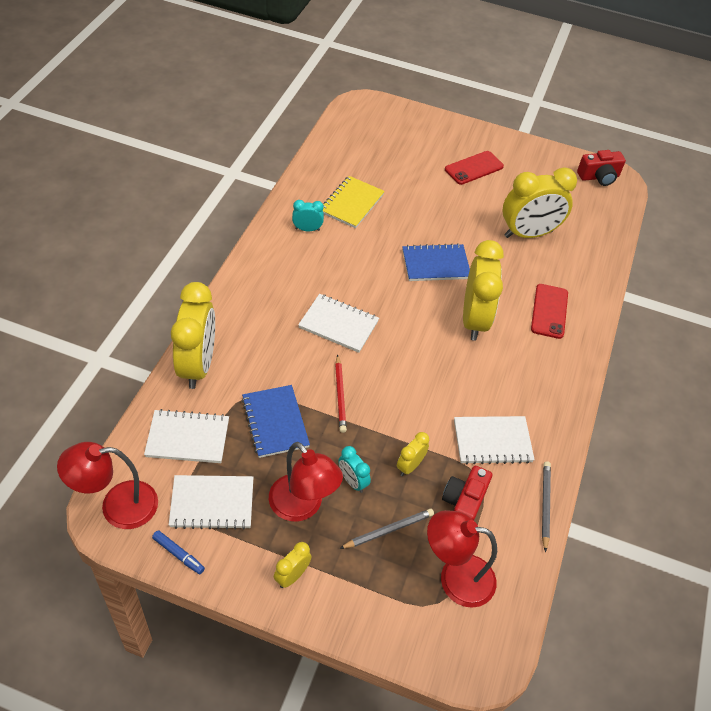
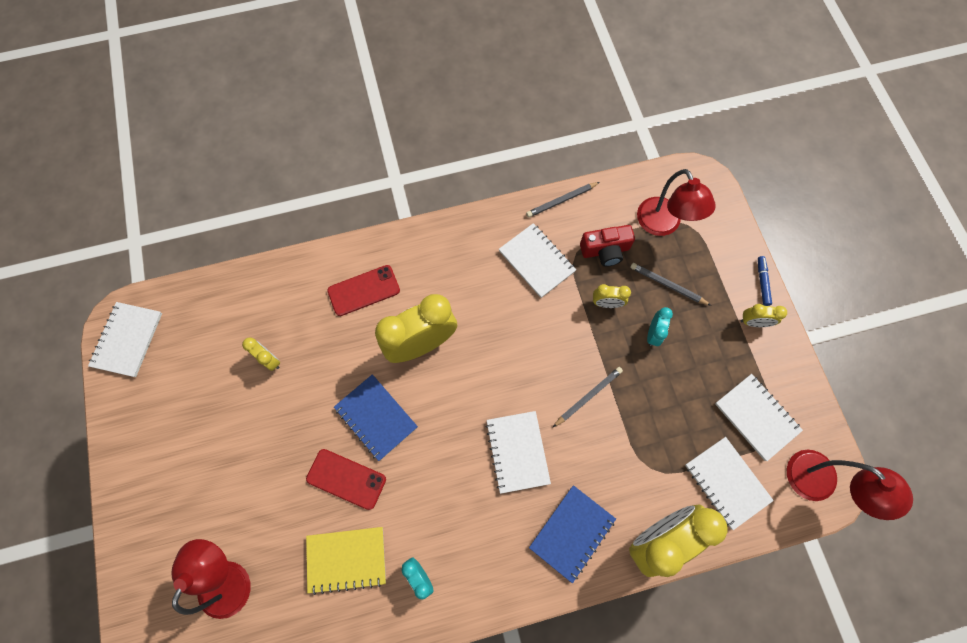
camera: 120 degrees left, 20 degrees up
blue marker [152,530,205,574] -> blue marker moved to [758,256,772,306]
blue notebook [242,385,310,458] -> blue notebook moved to [529,485,616,583]
red lamp [269,442,343,522] -> red lamp moved to [171,539,251,619]
red pencil [335,354,347,433] -> grey pencil [553,367,623,427]
red phone [445,151,504,185] -> red phone moved to [306,449,386,510]
yellow clock [503,167,577,238] -> yellow clock [242,338,280,371], size x0.46
red camera [577,150,626,186] -> white notebook [88,302,162,377]

